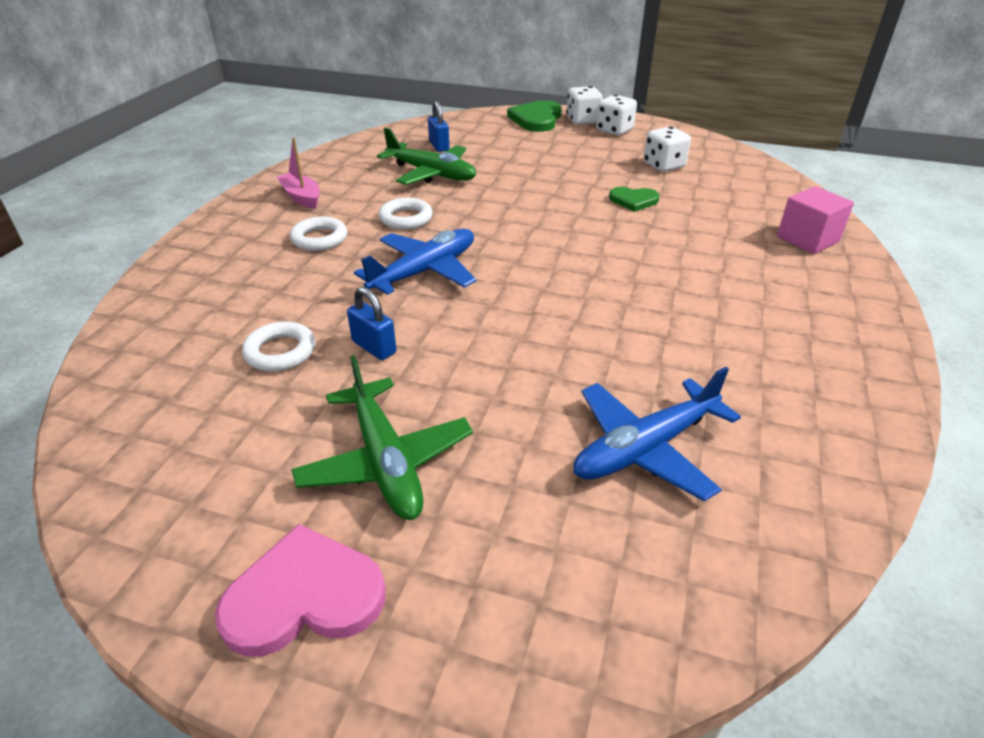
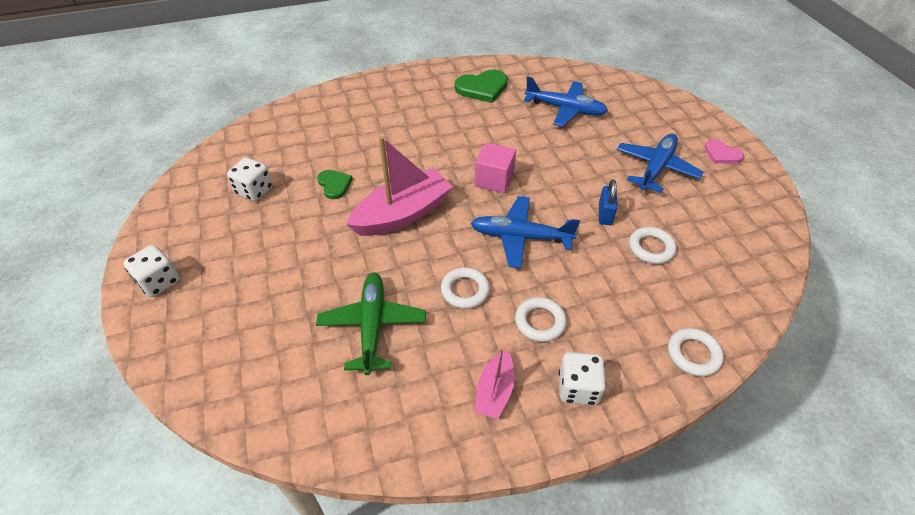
camera: 125 degrees left, 10 degrees up
pink heart [215,524,386,657] -> pink heart [704,139,744,164], size x0.61
green plane [291,355,473,520] -> blue plane [617,134,704,193]
blue padlock [428,101,449,152] -> none
green heart [507,100,562,132] -> green heart moved to [455,70,508,103]
white dice [596,94,637,135] -> white dice moved to [559,352,606,405]
pink cube [777,186,854,254] -> pink cube moved to [475,143,516,194]
none -> pink boat [346,136,453,236]
none -> white ring [668,328,724,377]

